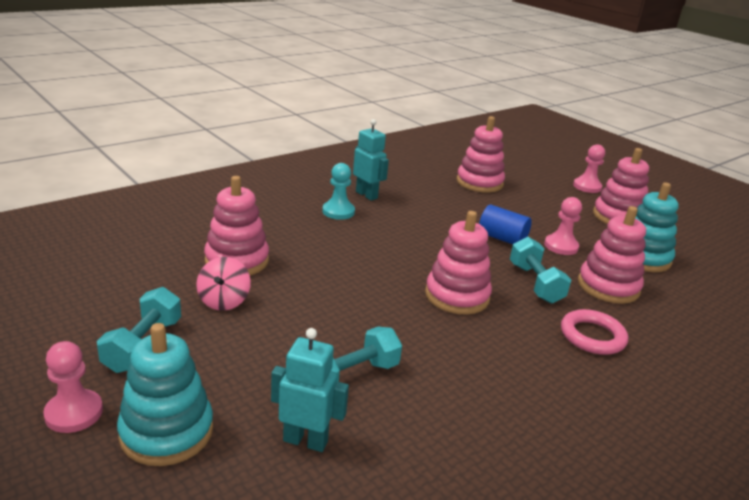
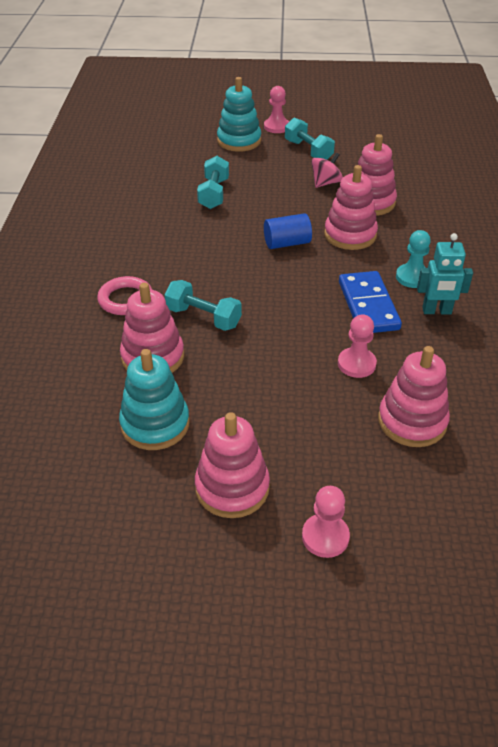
camera: 135 degrees right, 15 degrees up
pink spinning top [196,257,251,311] -> pink spinning top turned 90 degrees clockwise [311,152,343,188]
turquoise robot [271,328,349,452] -> none
pink stacking toy [425,211,492,315] -> pink stacking toy moved to [324,165,378,250]
blue cylinder [479,204,532,244] -> blue cylinder moved to [264,213,312,249]
pink pawn [544,197,582,255] -> pink pawn moved to [338,314,377,378]
none -> blue domino [339,271,402,333]

